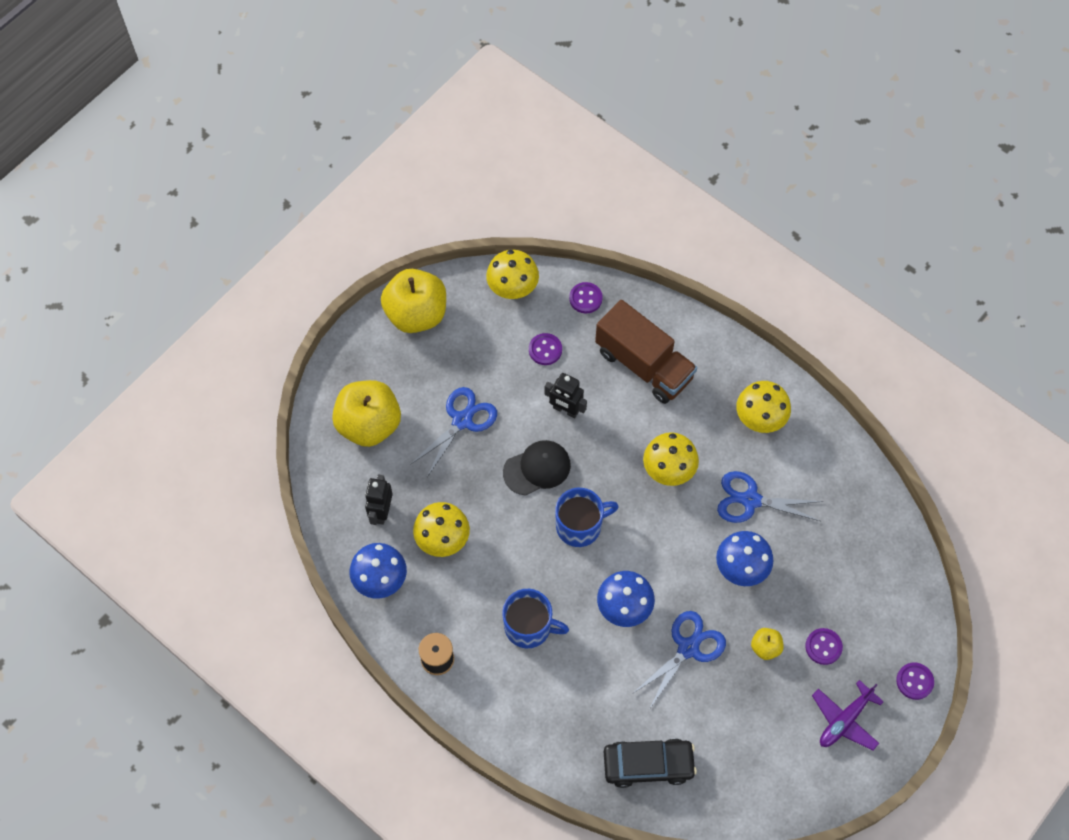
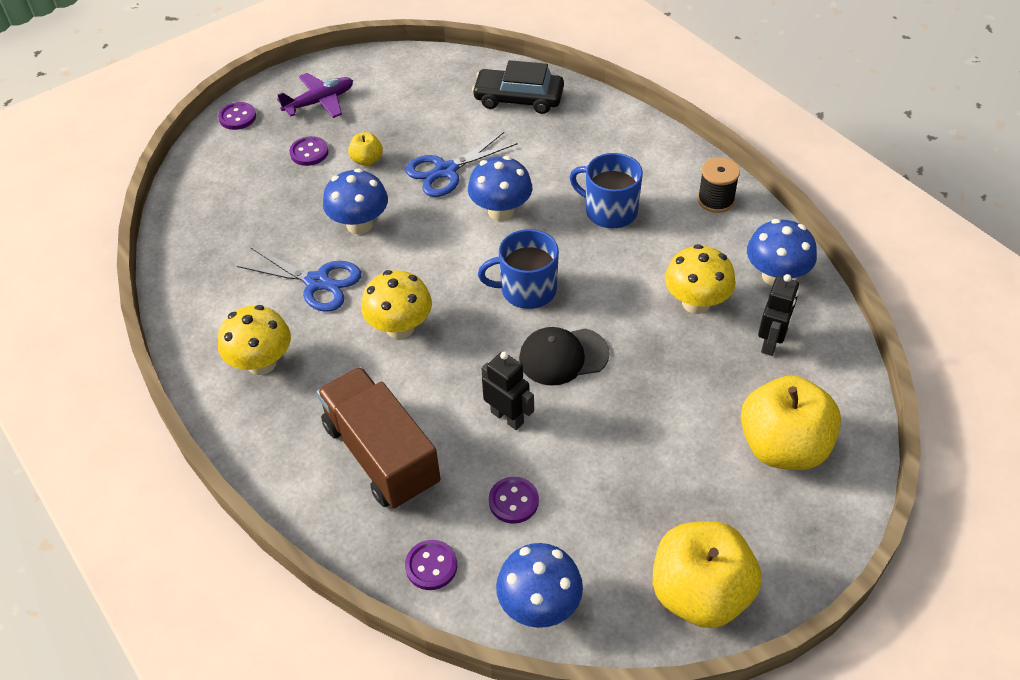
camera: 165 degrees left, 15 degrees down
blue scissors [410,387,497,477] -> none
yellow mushroom [486,250,539,299] -> blue mushroom [496,543,583,628]

